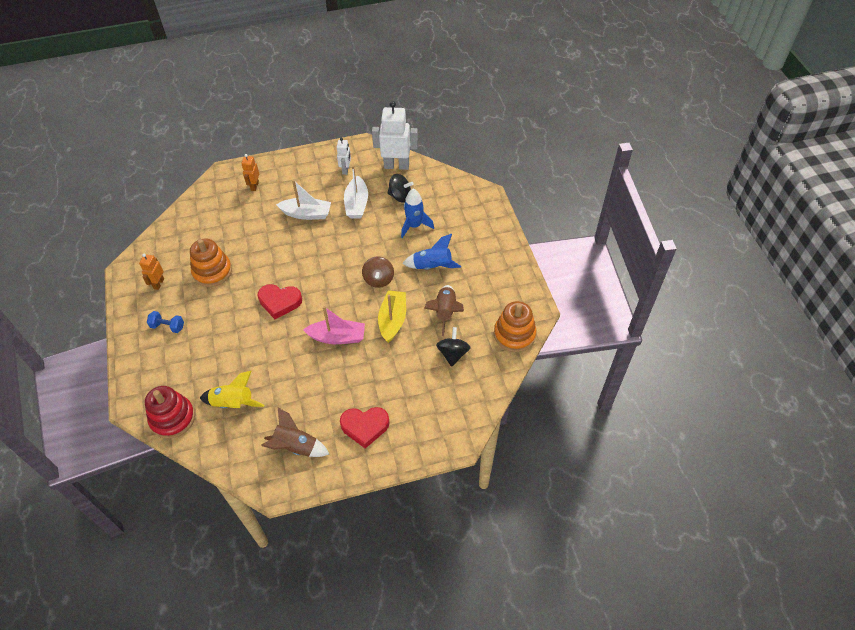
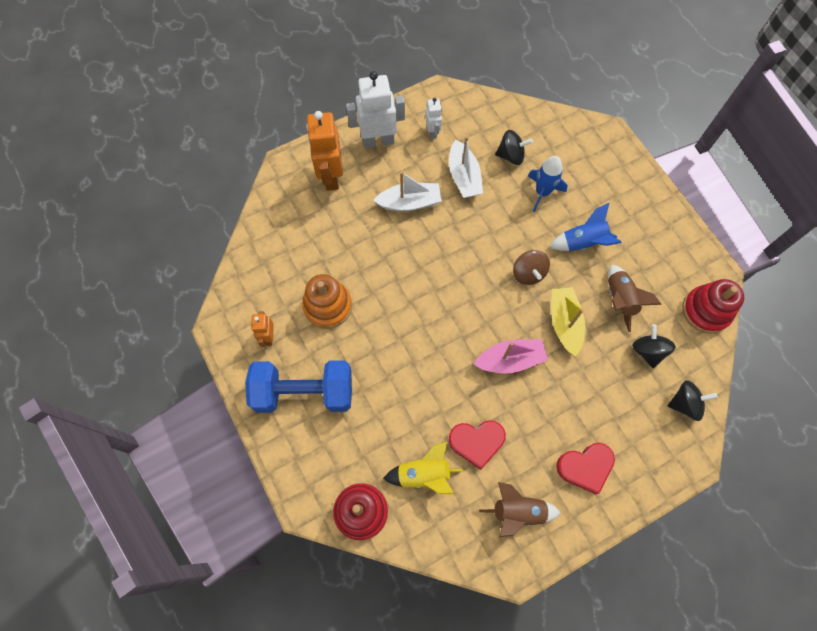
camera: 15 degrees left, 15 degrees up
blue dumbbell [147,311,184,333] -> blue dumbbell [245,360,352,413], size x2.43
orange robot [241,154,259,191] -> orange robot [306,111,343,191], size x1.91
red heart [258,284,302,319] -> red heart moved to [448,420,506,470]
white robot [372,101,418,170] -> white robot moved to [346,71,405,148]
orange stacking toy [494,301,537,352] -> red stacking toy [682,279,744,334]
none -> black spinning top [668,380,718,421]

